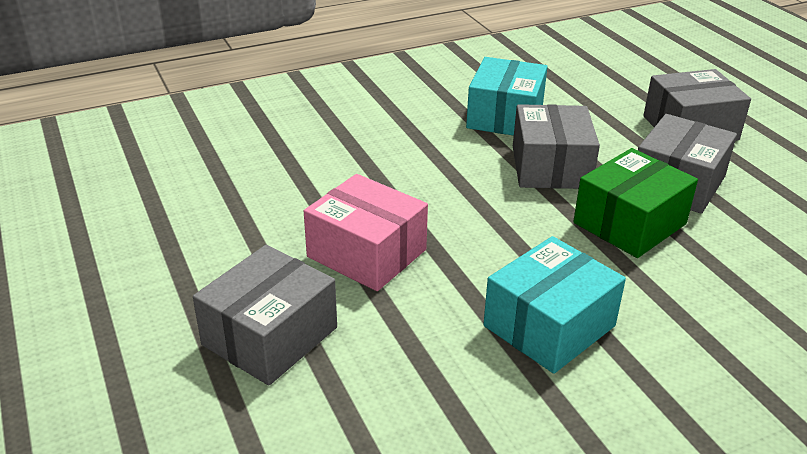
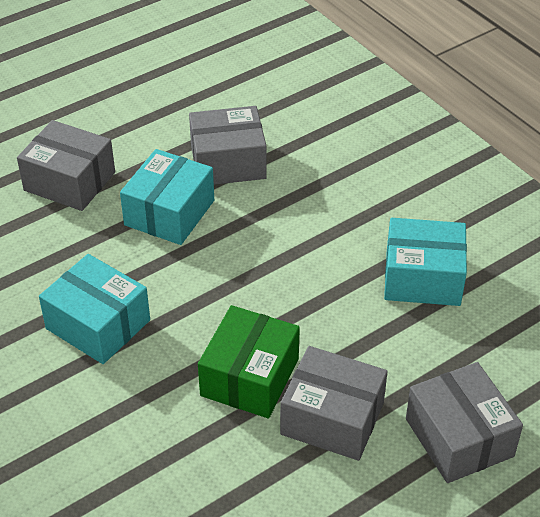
camera: 80 degrees right, 10 degrees up
pink box [304,174,428,291] -> turquoise box [120,149,214,245]
grey box [513,104,600,189] -> grey box moved to [189,106,267,185]
green box [573,148,698,258] -> green box turned 75 degrees clockwise [198,305,300,418]

